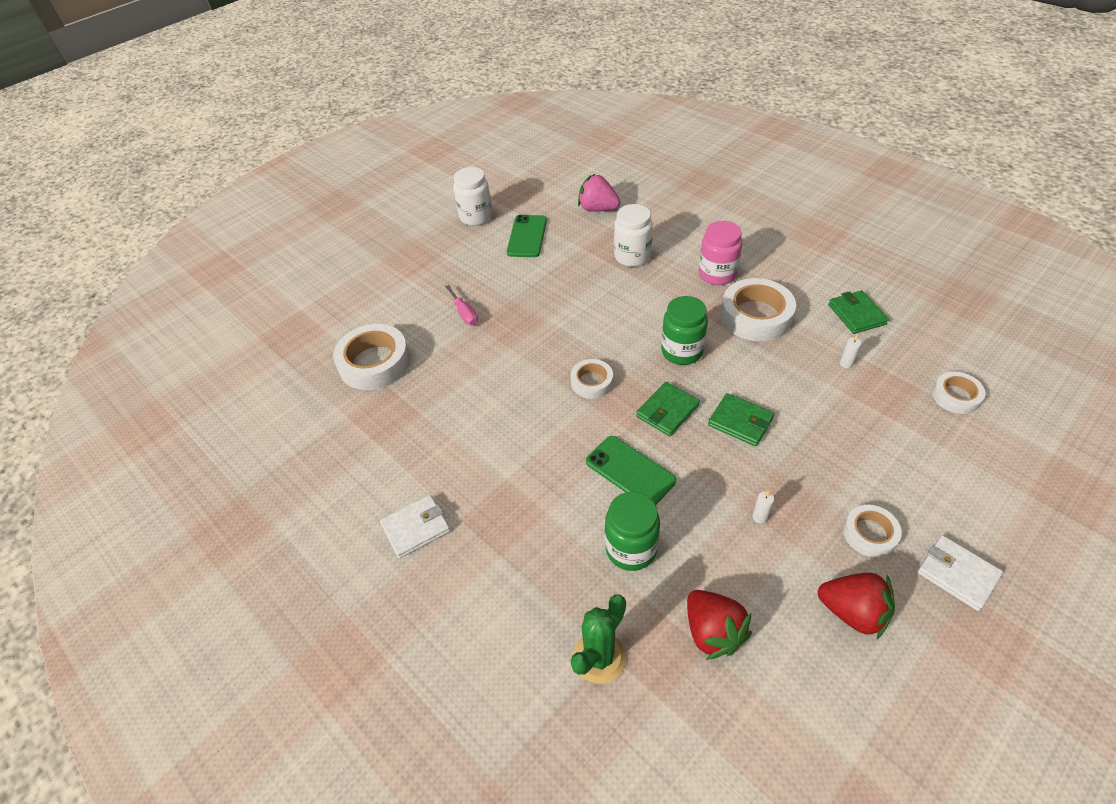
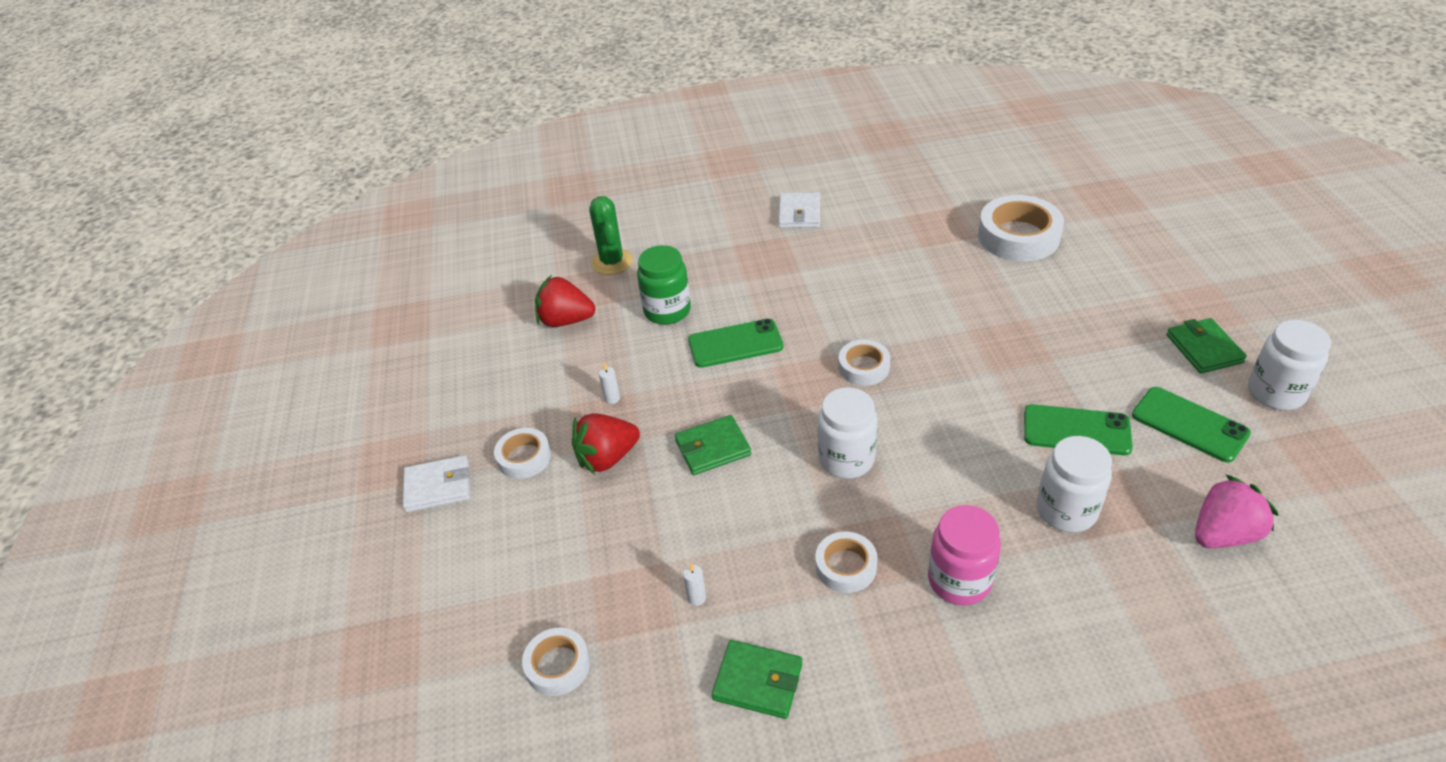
camera: 125 degrees right, 5 degrees down
pink screwdriver [445,285,478,325] -> none
green wallet [636,382,700,436] -> green wallet moved to [1167,318,1247,373]
green jar [661,296,708,365] -> white jar [818,387,878,479]
white tape [720,278,796,341] -> white tape [815,531,878,593], size x0.57
red strawberry [818,573,895,639] -> red strawberry moved to [572,413,640,474]
none -> green phone [1024,404,1133,455]

